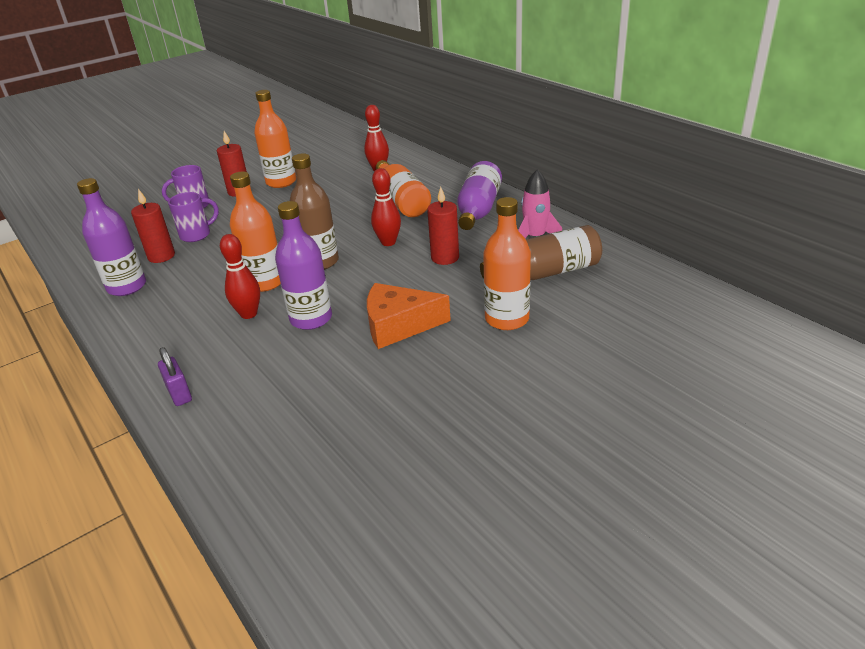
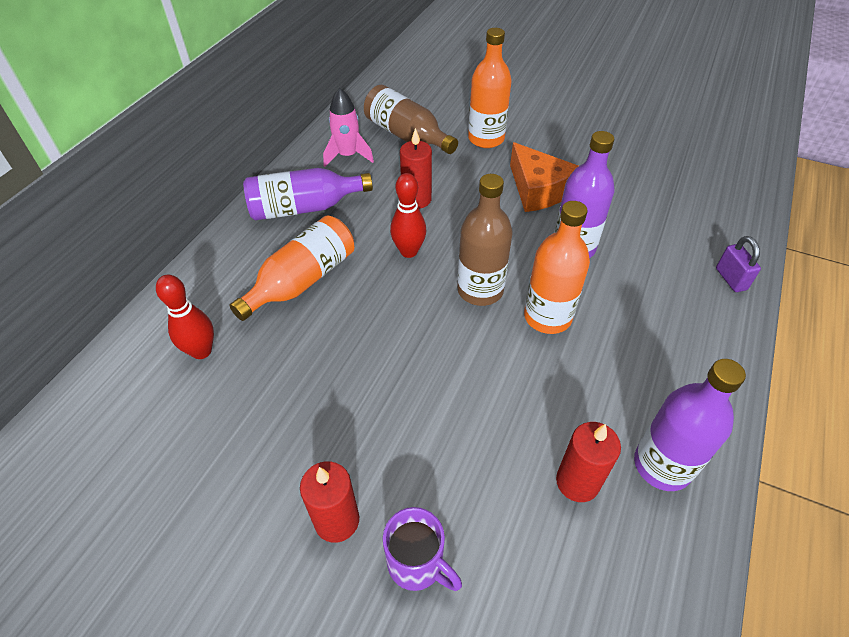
camera: 120 degrees left, 15 degrees up
purple padlock [158,347,192,406] -> purple padlock turned 45 degrees counterclockwise [716,236,761,292]
purple mug [168,192,219,242] -> none
red bowling pin [220,234,260,319] -> none
orange bottle [254,90,296,188] -> none

